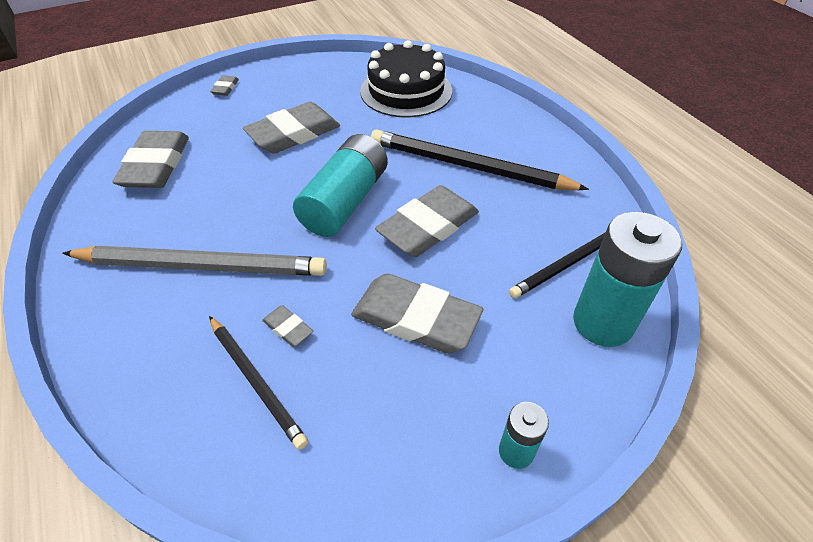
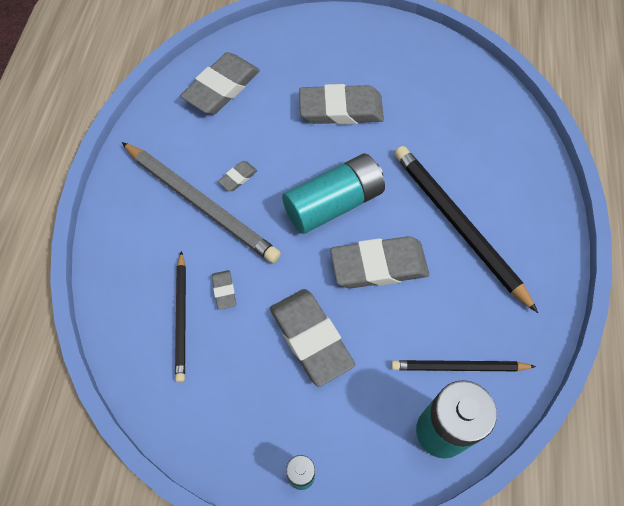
camera: 35 degrees right, 15 degrees up
grey eraser [210,75,239,96] -> grey eraser moved to [218,161,257,191]
black cake [360,40,452,118] -> none

